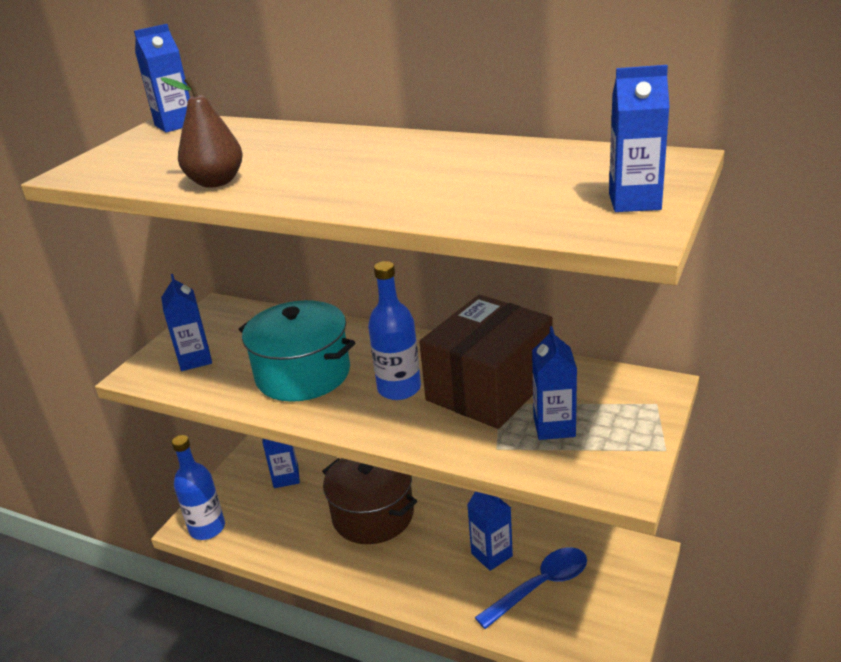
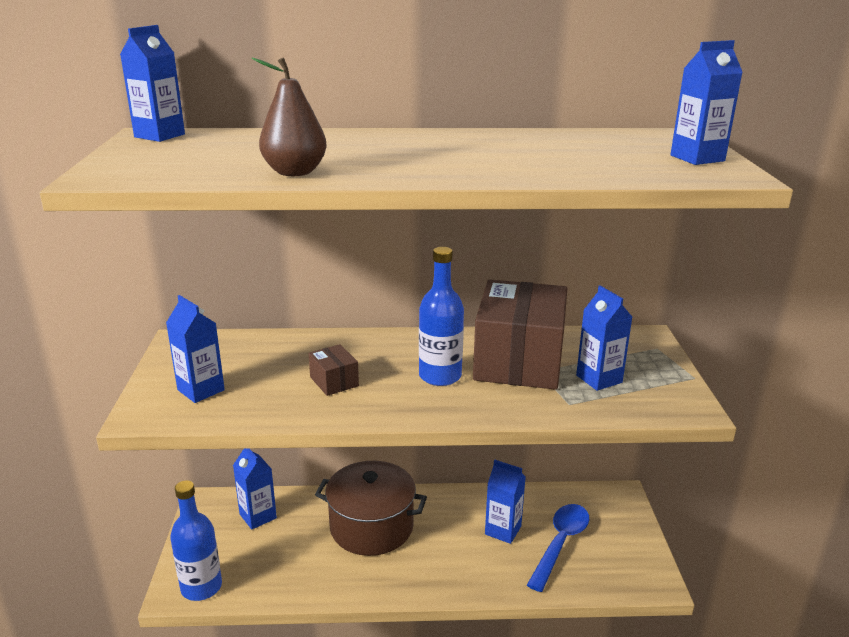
camera: 30 degrees left, 5 degrees down
turquoise pot [239,300,355,402] -> brown box [309,344,359,396]

